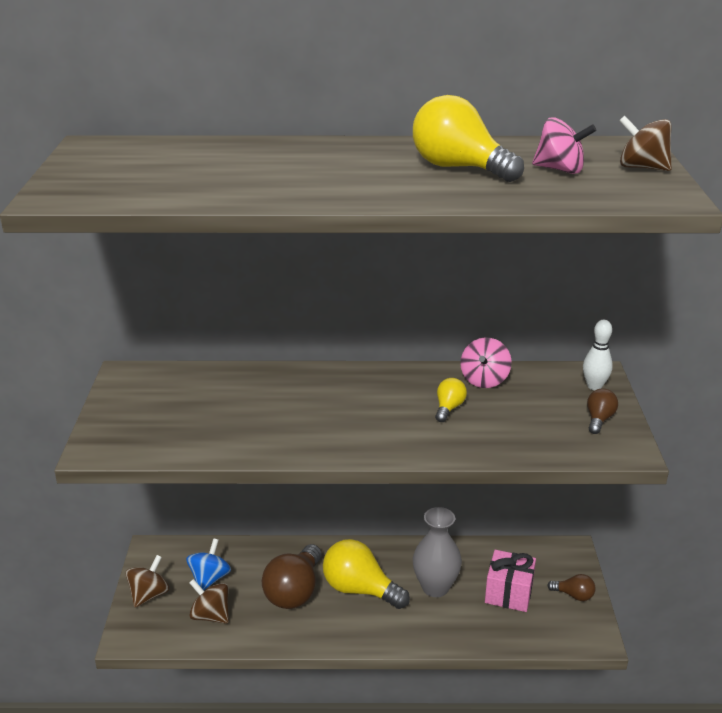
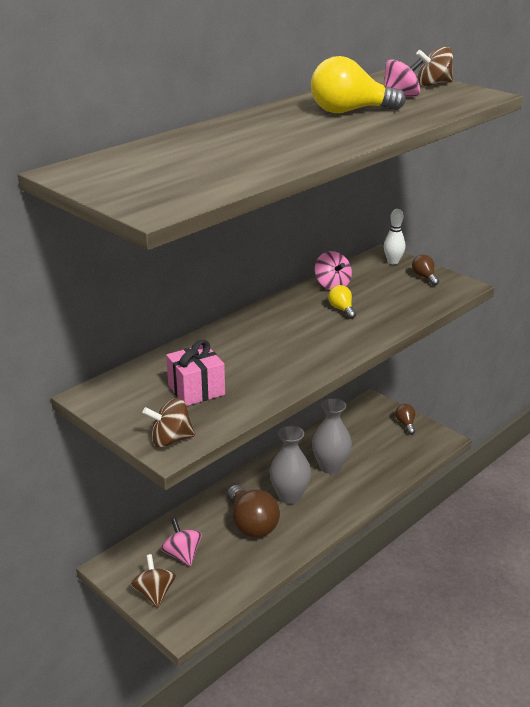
camera: 45 degrees left, 0 degrees up
blue spinning top [186,538,231,590] -> pink spinning top [161,518,202,567]
brown spinning top [189,579,229,624] -> brown spinning top moved to [143,398,195,448]
yellow light bulb [323,539,410,609] -> grey vase [270,426,311,504]
pink gift [485,550,536,612] -> pink gift moved to [166,340,225,406]
brown light bulb [547,574,596,601] -> brown light bulb turned 75 degrees counterclockwise [395,404,415,435]

